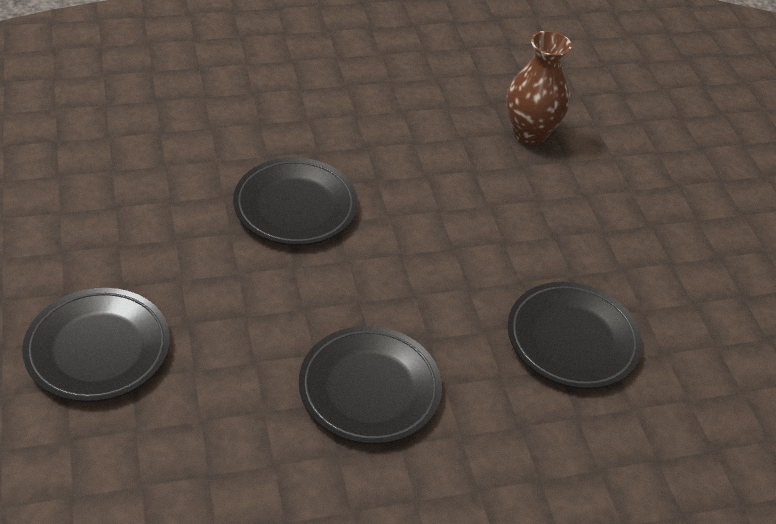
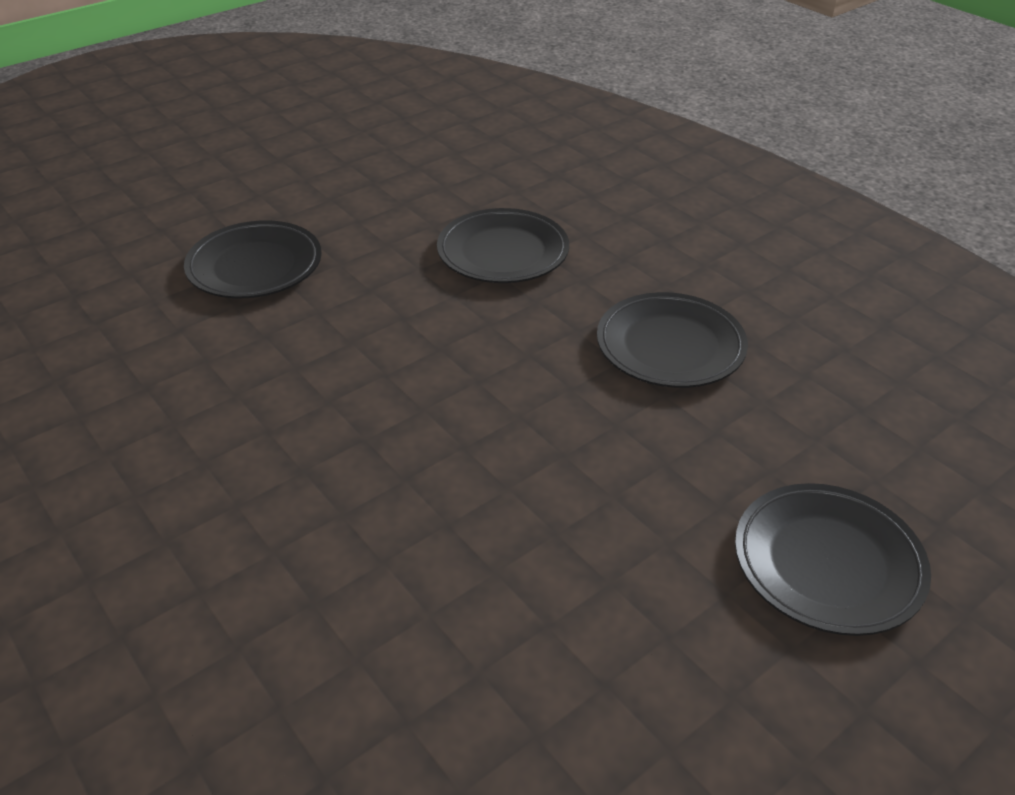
camera: 110 degrees left, 5 degrees down
black plate [233,157,358,246] -> black plate moved to [184,220,322,298]
brown vase [506,31,572,145] -> none

